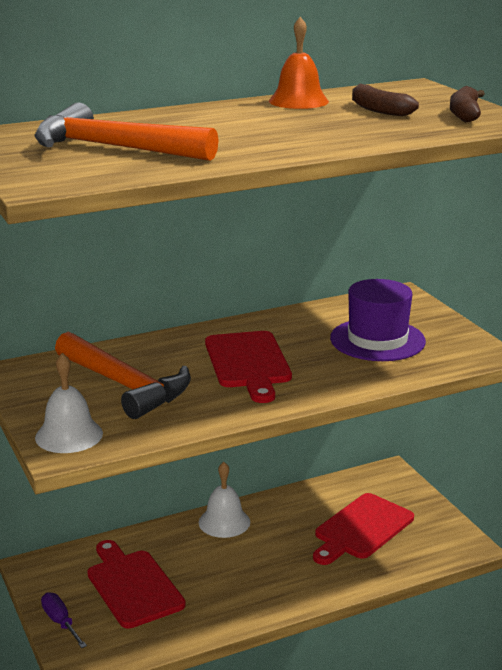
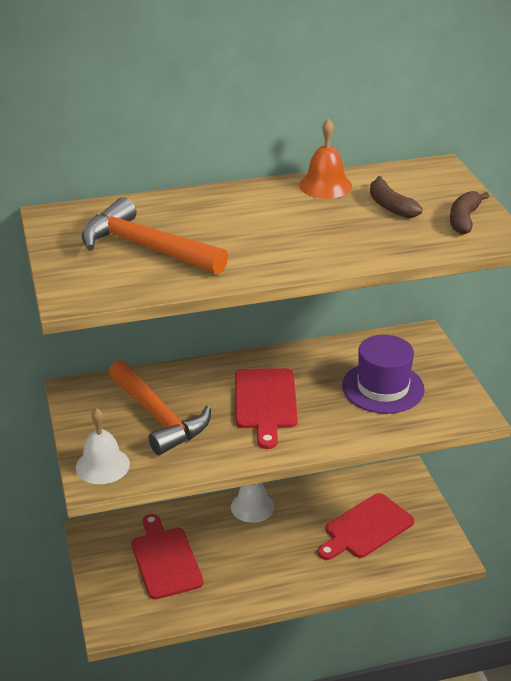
camera: 10 degrees right, 10 degrees up
purple screwdriver [41,592,87,648] -> none

